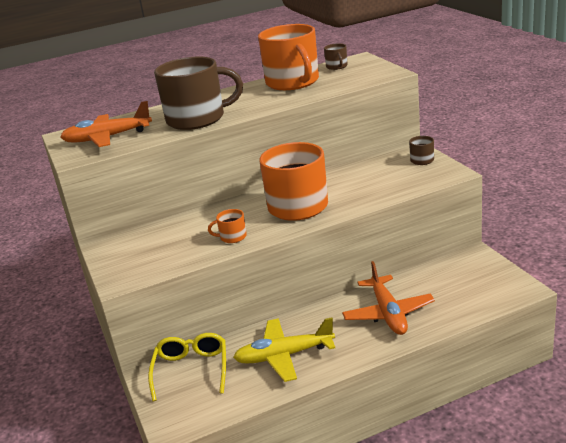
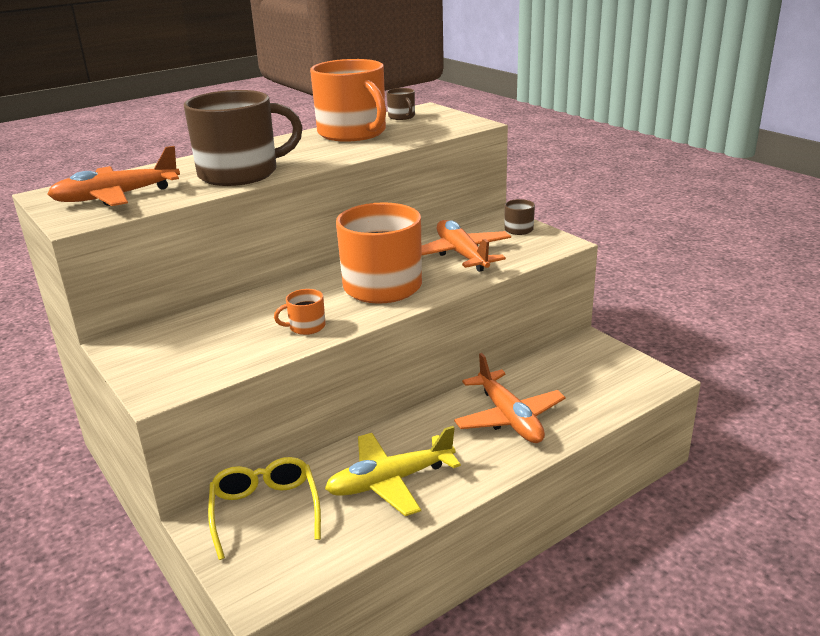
camera: 15 degrees left, 0 degrees up
none -> orange plane [421,220,511,272]

